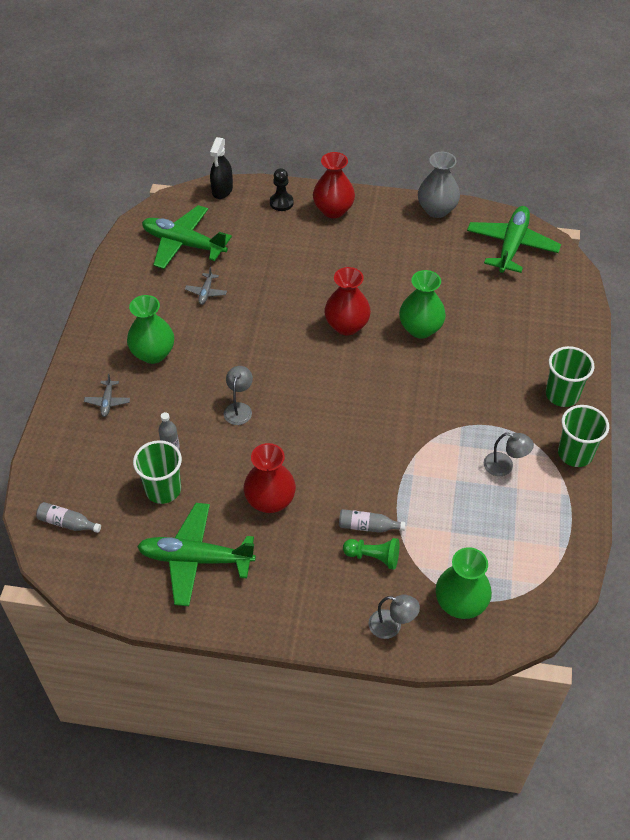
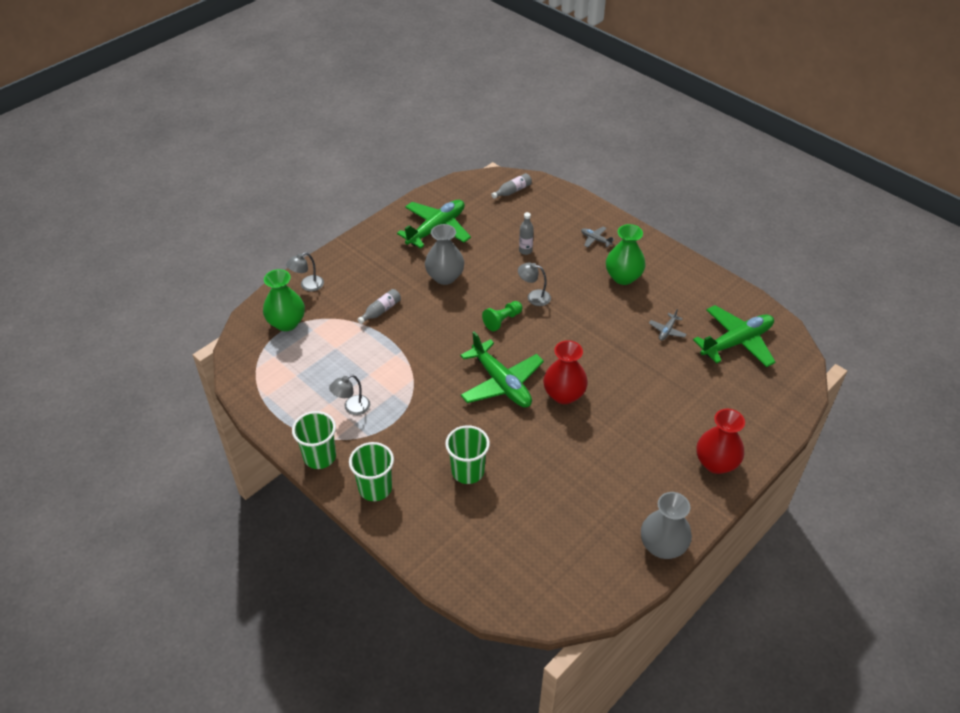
camera: 125 degrees right, 5 degrees down
green cup [133,440,182,504] -> green cup moved to [445,425,490,484]
grey plane [185,267,227,305] -> grey plane turned 105 degrees counterclockwise [649,309,687,341]
black spray bottle [210,137,233,199] -> none
grey lamp [224,366,253,425] -> grey lamp turned 150 degrees clockwise [518,262,551,306]
red vase [244,443,296,513] -> grey vase [425,224,464,285]
black pawn [270,168,294,211] -> none
green pawn [343,538,399,570] -> green pawn moved to [482,301,523,331]
green vase [399,270,446,338] -> none
green plane [467,206,561,273] -> green plane moved to [460,331,544,407]

